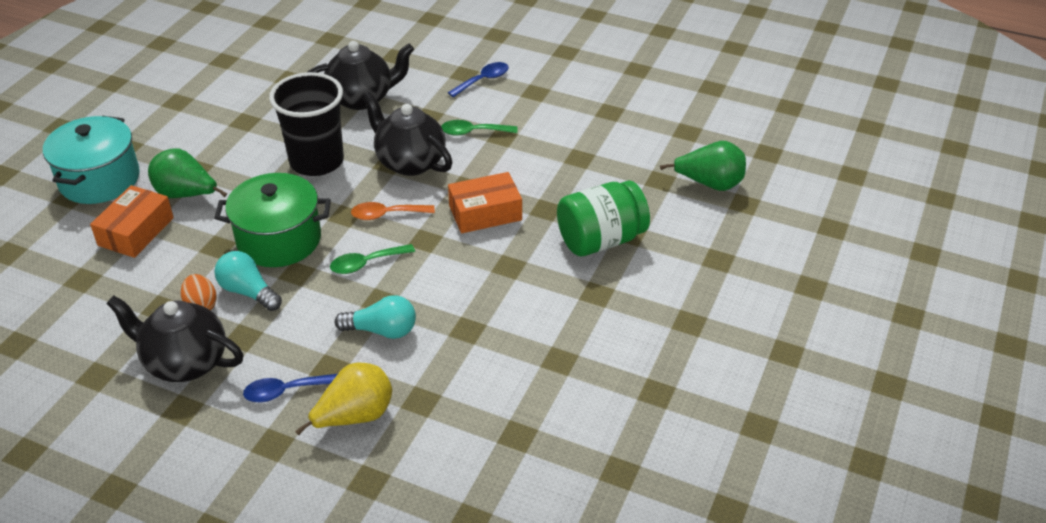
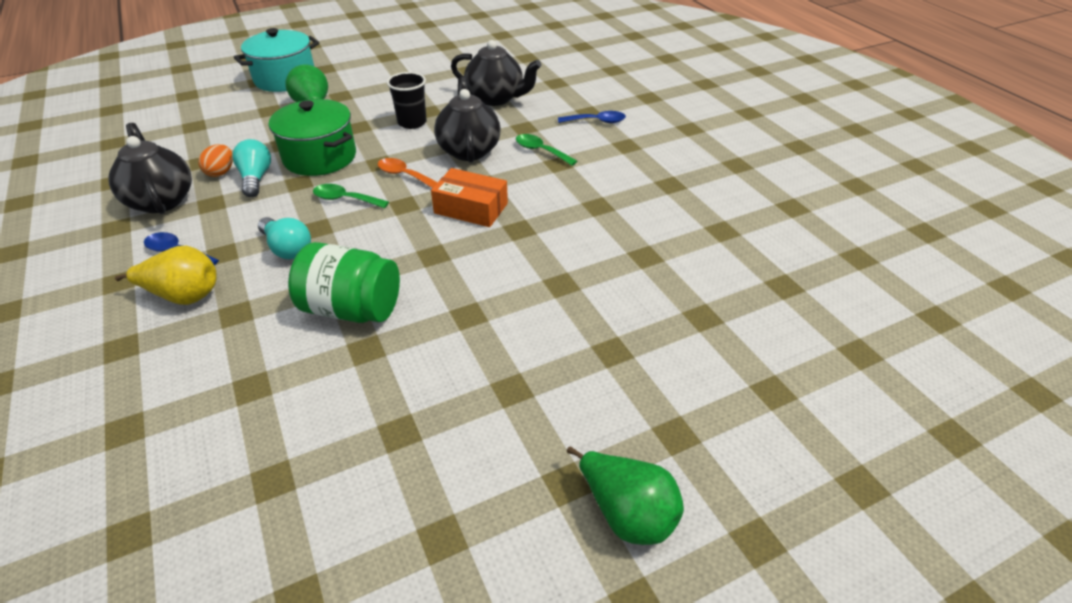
camera: 40 degrees right, 0 degrees up
orange box [90,185,174,258] -> none
black cup [269,72,344,176] -> black cup [387,72,427,129], size x0.62
green jar [557,180,650,256] -> green jar moved to [288,242,400,323]
green pear [660,141,746,191] -> green pear moved to [567,446,684,545]

